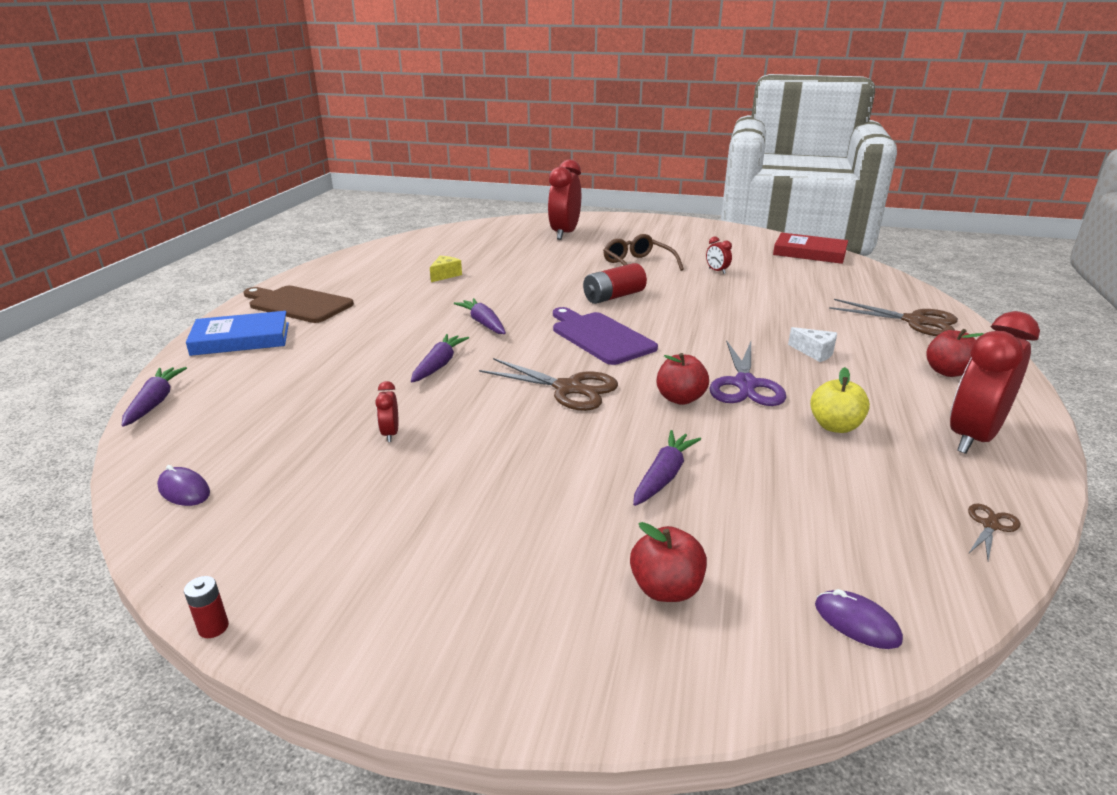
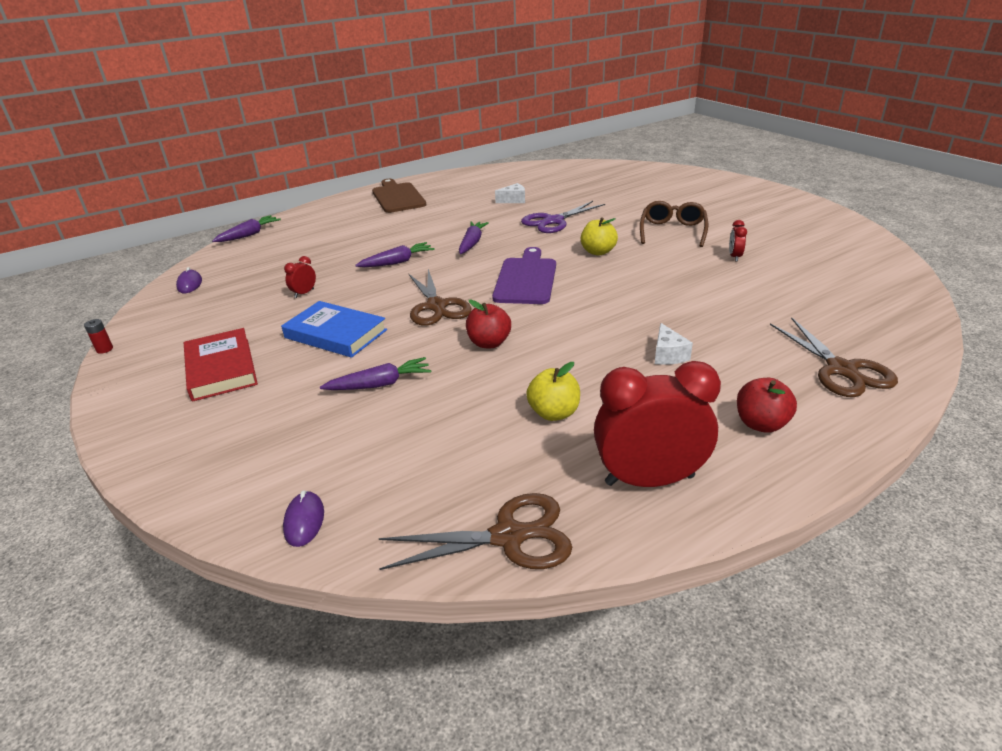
camera: 45 degrees right, 5 degrees up
blue book [186,311,289,356] -> blue book moved to [281,301,387,358]
yellow cheese [430,256,462,282] -> white cheese [495,183,525,203]
red clock [548,159,581,240] -> none
red battery [583,263,647,304] -> yellow apple [581,217,618,256]
red apple [630,522,707,602] -> none
purple scissors [709,340,786,406] -> purple scissors moved to [521,201,605,233]
red book [773,232,848,264] -> red book moved to [184,328,258,402]
brown scissors [968,504,1020,561] -> brown scissors [379,493,572,570], size x2.11

